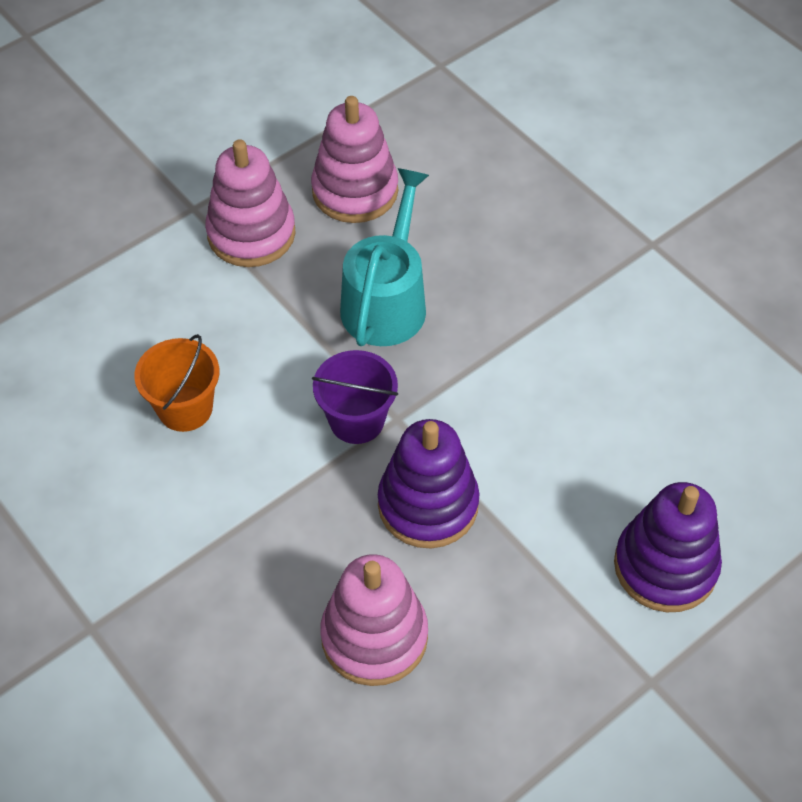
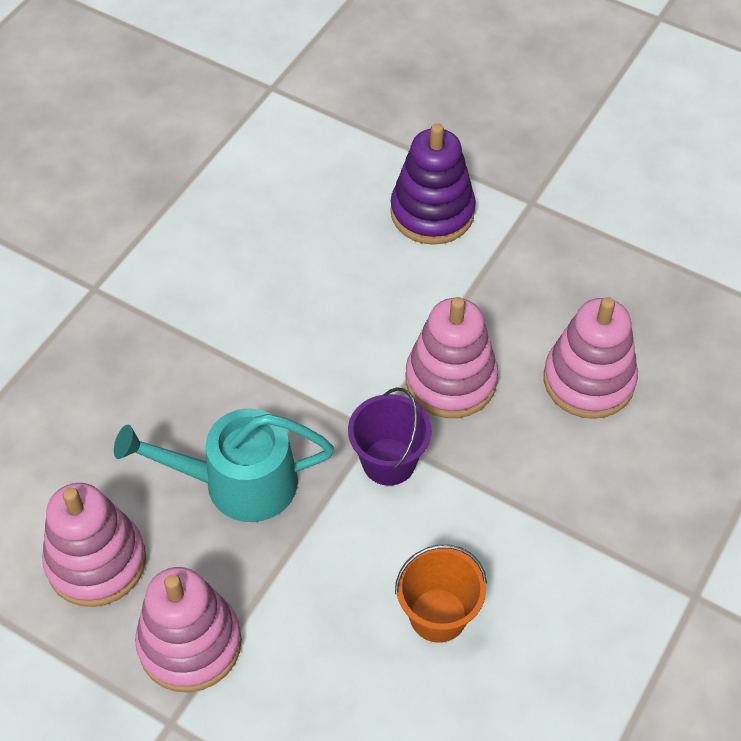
camera: 110 degrees left, 0 degrees up
purple stacking toy [378,419,479,548] -> pink stacking toy [406,297,498,418]

